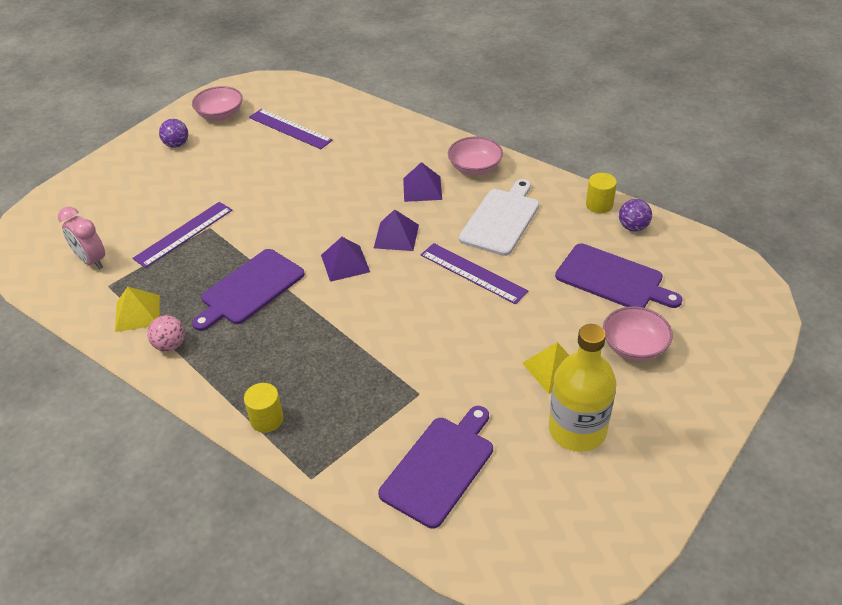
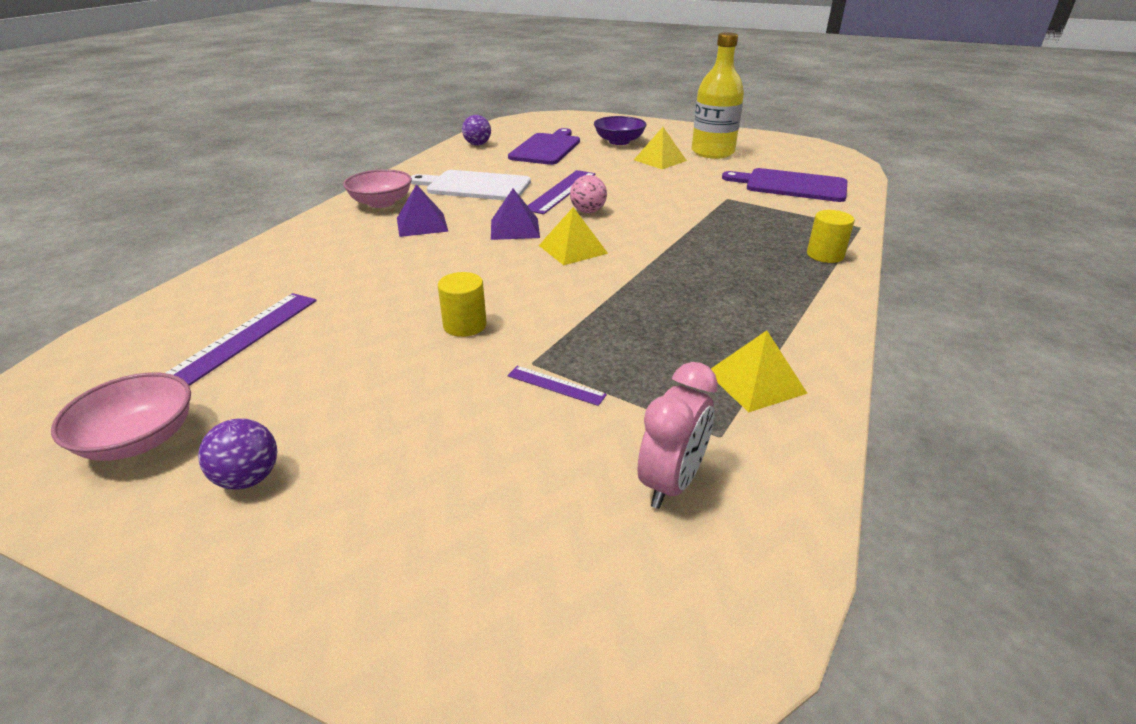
camera: 105 degrees left, 10 degrees down
purple ruler [132,202,232,268] -> purple ruler [507,366,607,406], size x0.51
pink ball [147,315,185,352] -> pink ball moved to [570,175,607,213]
purple cutting board [192,249,305,331] -> none
purple pyramid [321,237,370,282] -> yellow pyramid [539,207,608,265]
yellow cylinder [586,173,617,213] -> yellow cylinder moved to [438,272,487,337]
pink bowl [603,306,673,361] -> purple bowl [594,116,647,145]

